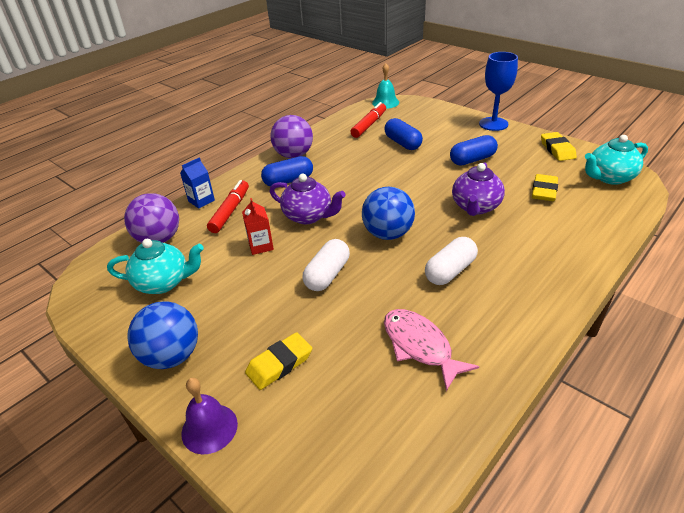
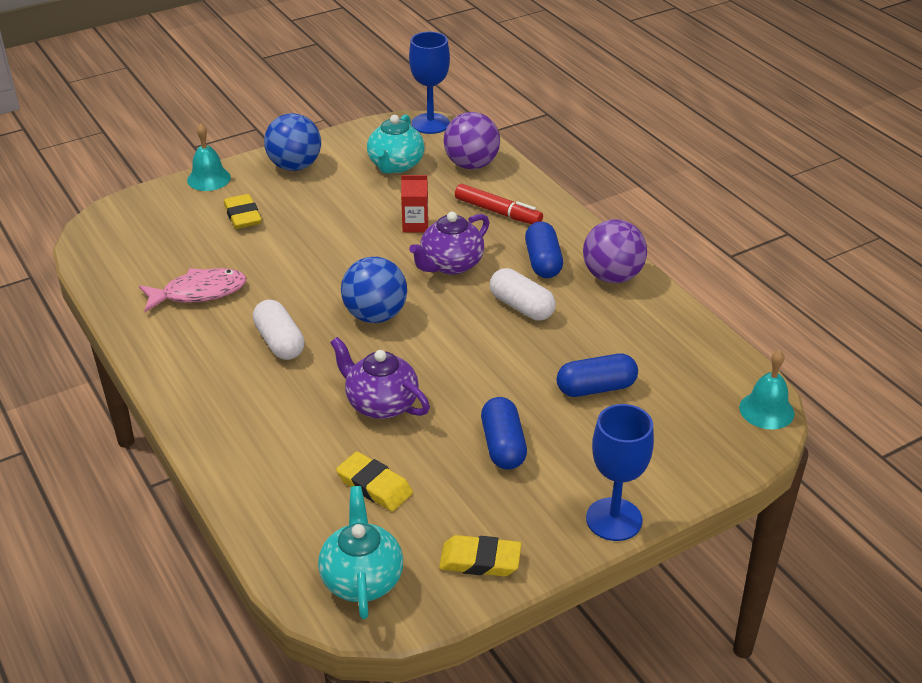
camera: 105 degrees right, 0 degrees up
blue carton [180,157,215,209] -> none
purple bell [181,378,238,454] -> turquoise bell [187,124,231,191]
white capsule [302,239,350,291] -> white capsule moved to [490,268,556,320]
red marker [351,102,386,138] -> none
none -> blue goblet [409,32,450,134]

